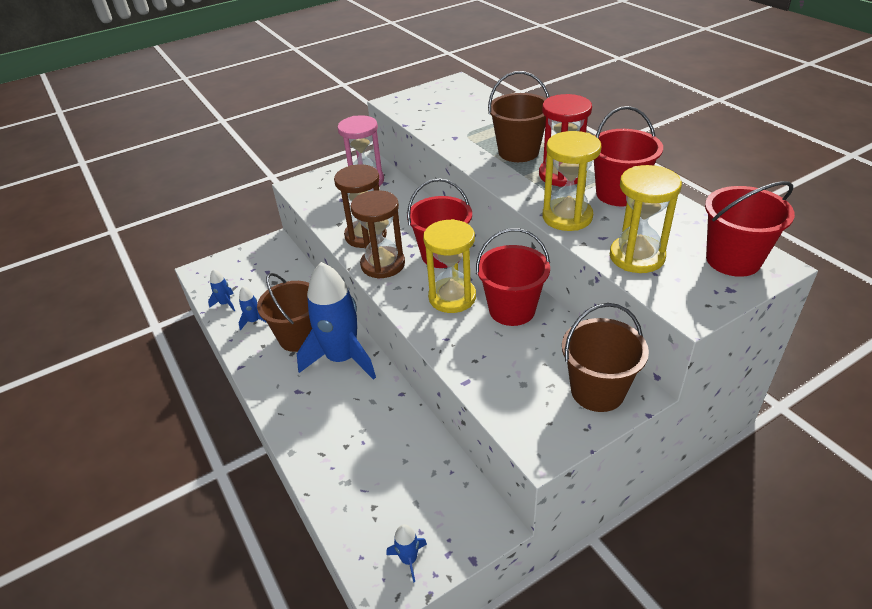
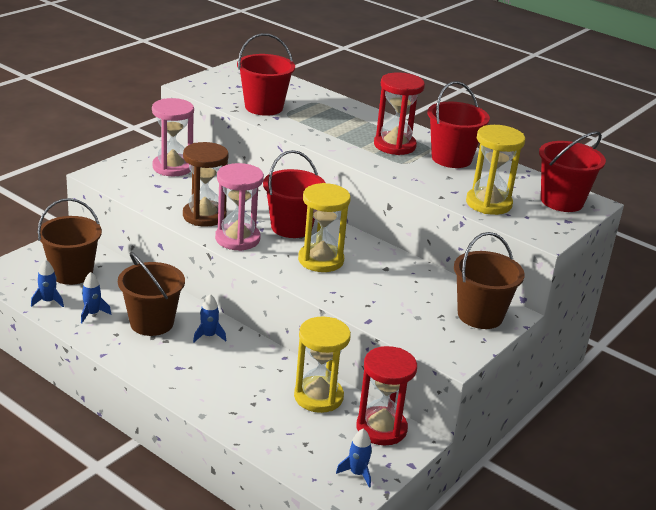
camera: 25 degrees left, 10 degrees down
blue rocket [297,262,376,380] -> blue rocket [193,294,226,342], size x0.40
brown hourglass [350,190,405,279] -> pink hourglass [215,163,264,251]
red bucket [476,228,550,326] -> red bucket moved to [237,33,295,116]
brown bucket [488,71,549,162] -> brown bucket moved to [37,198,102,285]
yellow hourglass [543,131,602,231] -> yellow hourglass moved to [294,317,351,413]
none -> red hourglass [356,346,417,445]

